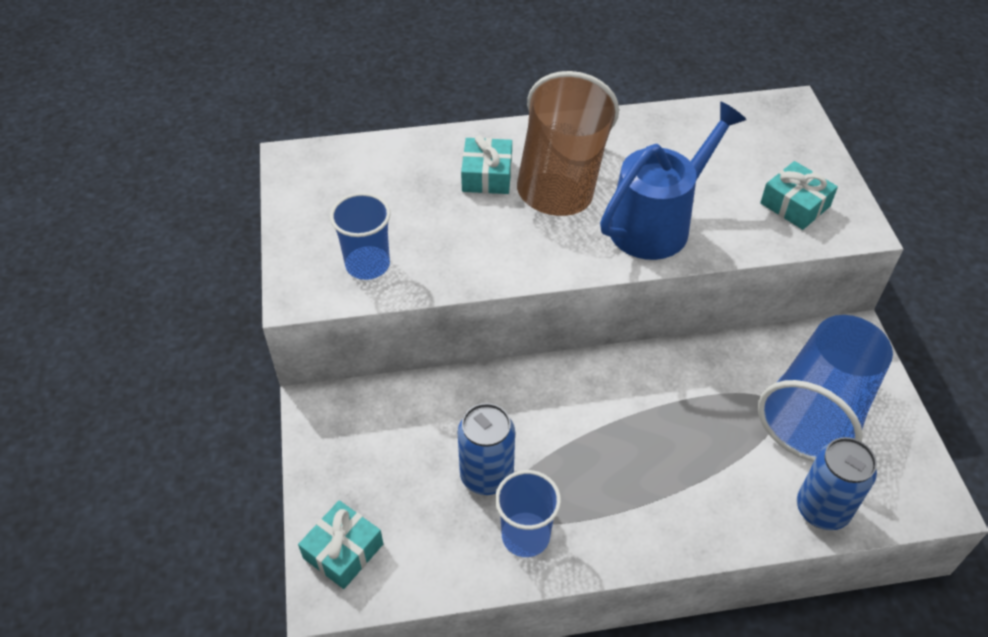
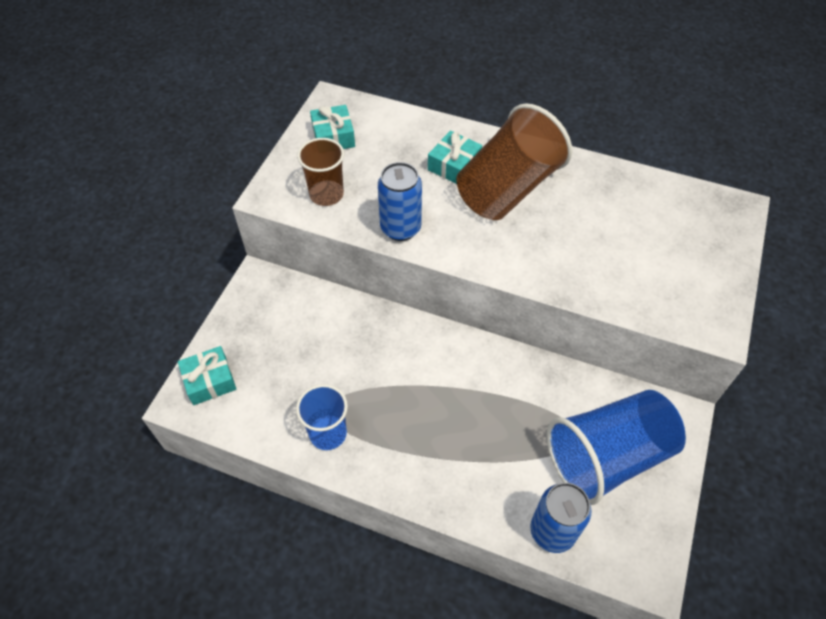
camera: 30 degrees right, 5 degrees up
blue cup [330,193,391,280] -> brown cup [297,138,344,206]
blue can [458,403,515,495] -> blue can moved to [378,162,422,241]
blue watering can [600,101,747,260] -> none
turquoise gift [760,161,838,230] -> turquoise gift moved to [310,105,355,149]

